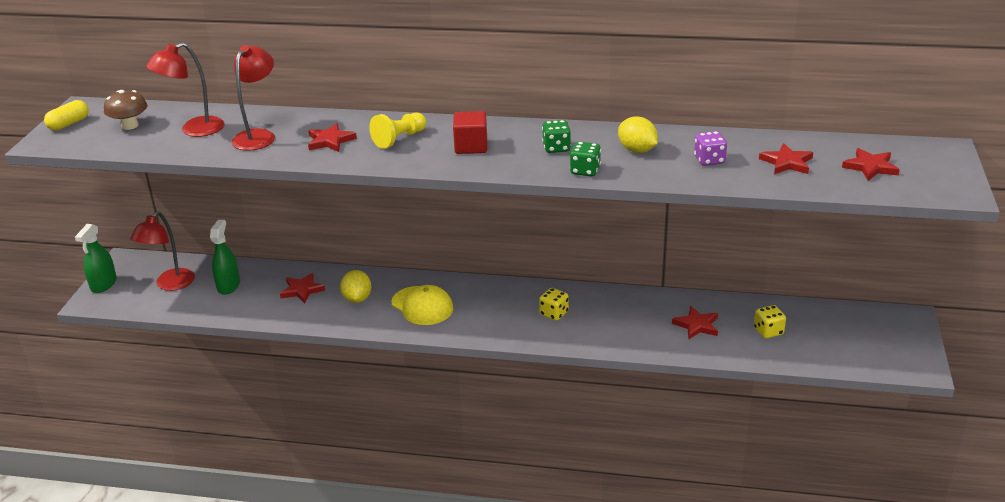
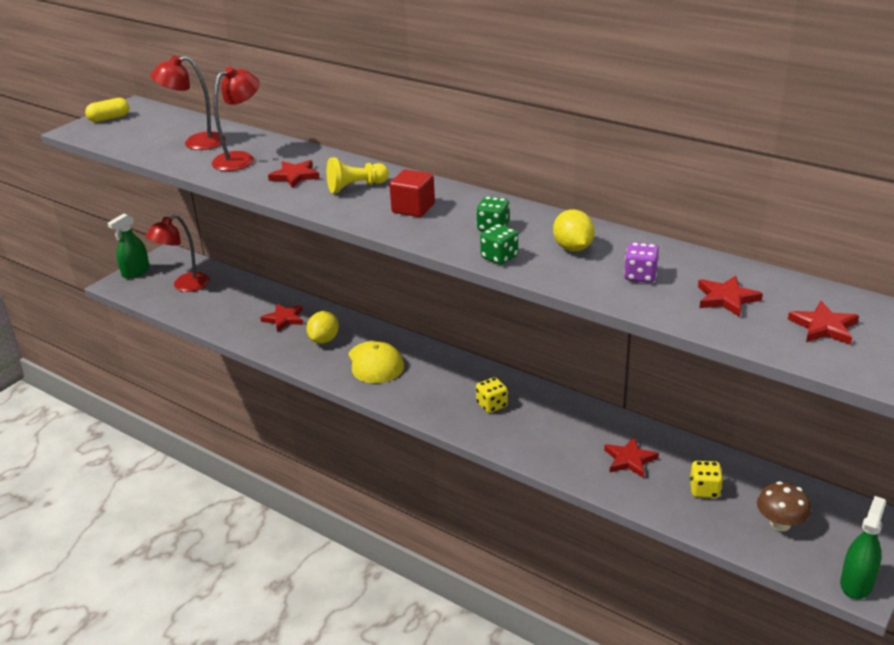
camera: 25 degrees right, 0 degrees up
brown mushroom [104,90,147,130] -> brown mushroom moved to [757,481,811,531]
green spray bottle [210,220,240,295] -> green spray bottle moved to [840,496,886,599]

